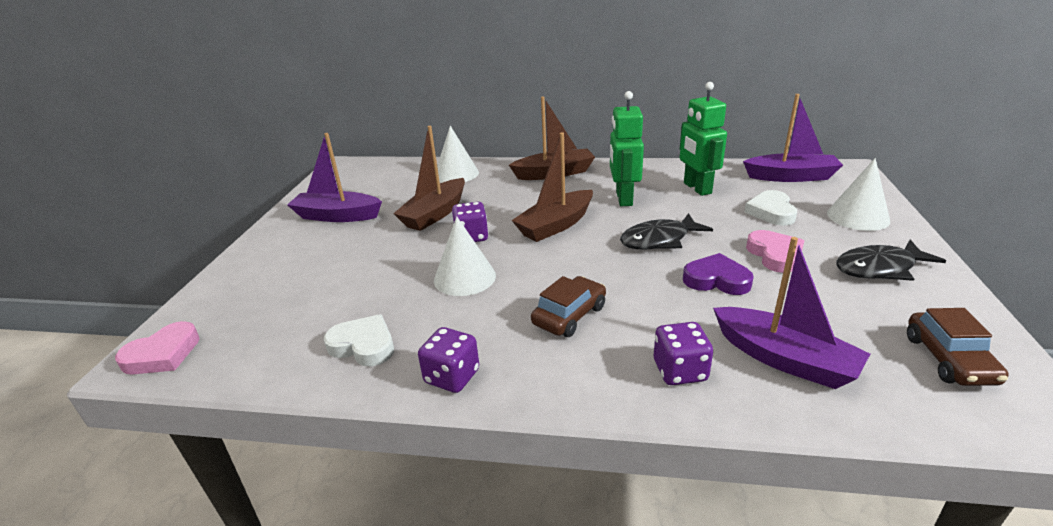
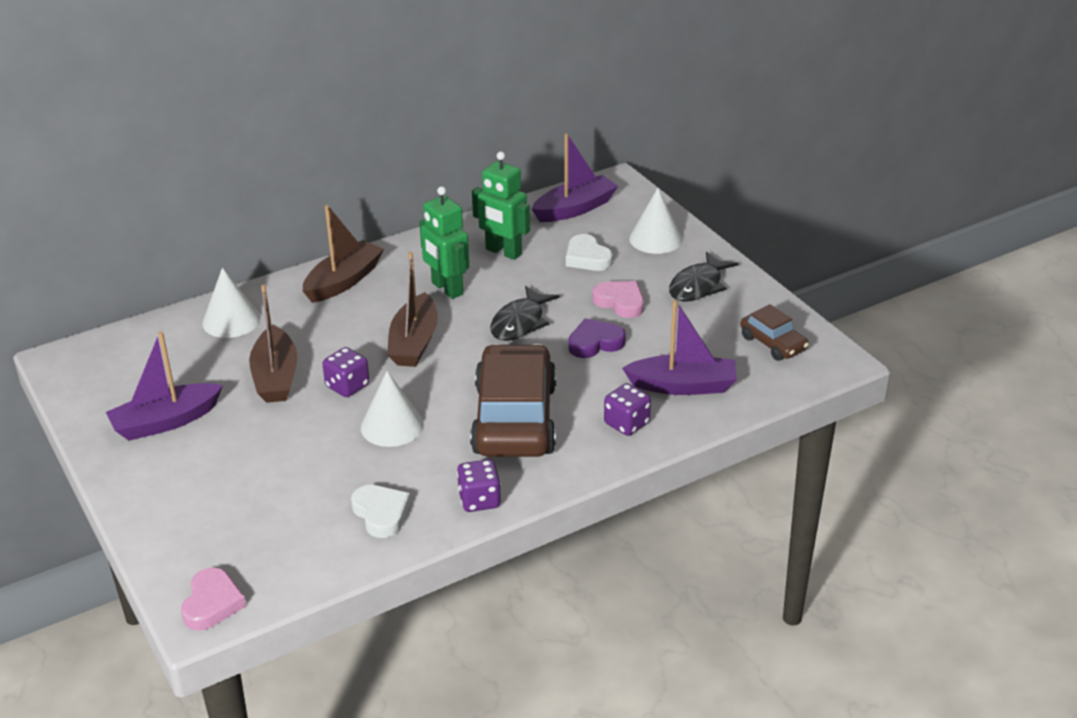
camera: 40 degrees left, 5 degrees up
white heart [323,314,394,366] -> white heart turned 75 degrees clockwise [351,485,411,538]
brown car [531,276,606,337] -> brown car [470,344,556,457], size x2.06

